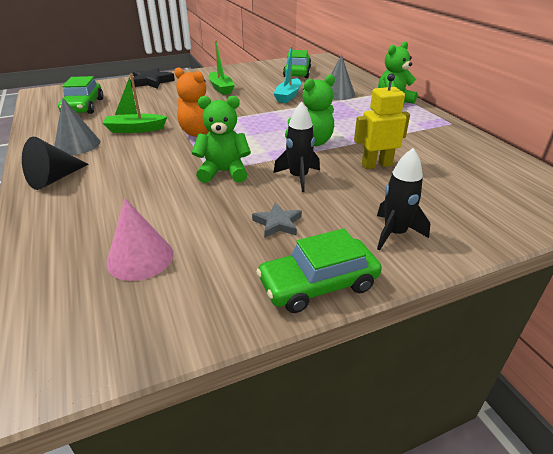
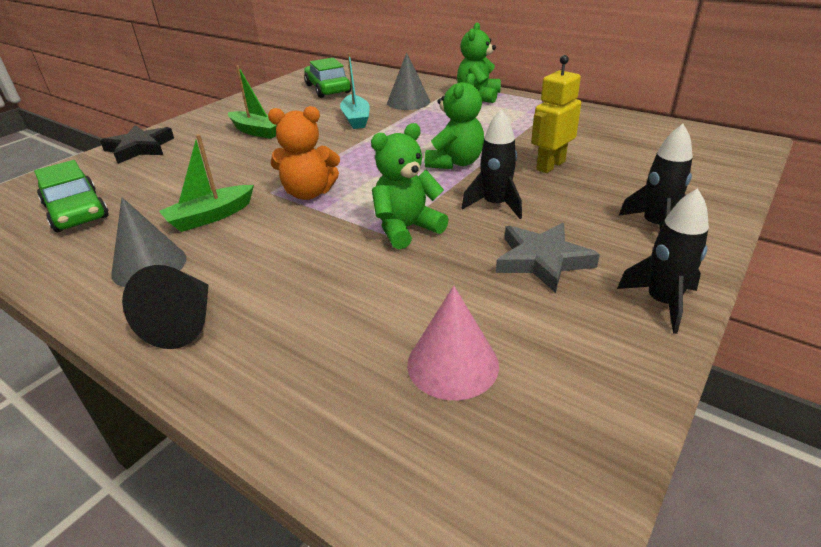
camera: 30 degrees left, 0 degrees up
grey star [252,203,302,237] -> grey star [496,223,600,293], size x1.58
green car [256,229,382,313] -> black rocket [617,188,709,334]

